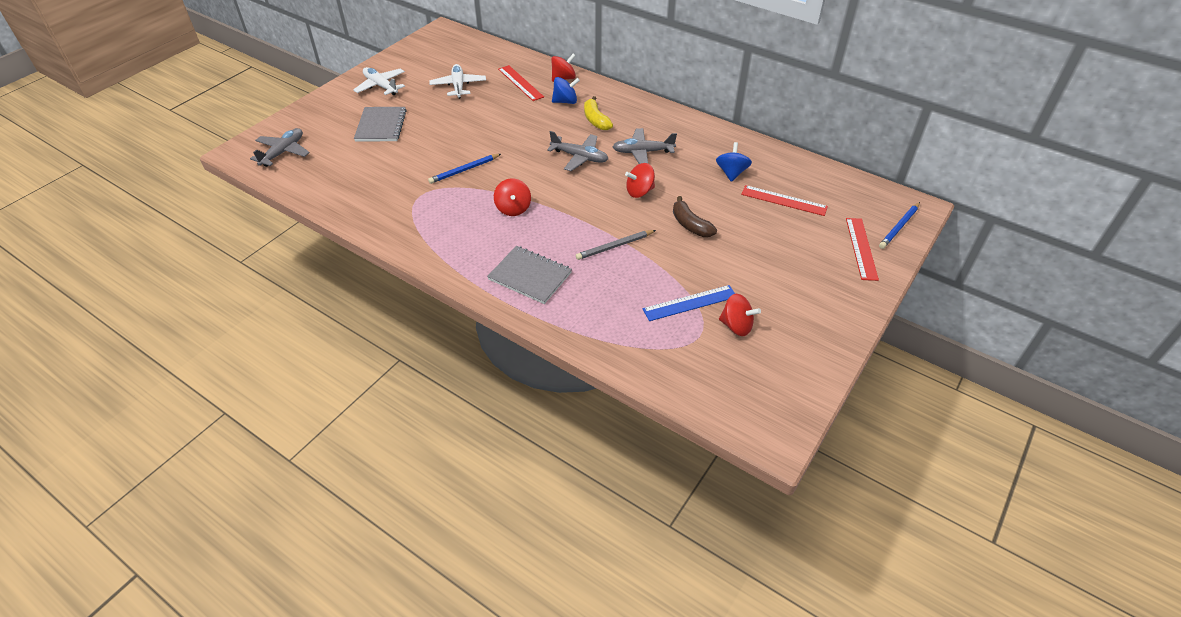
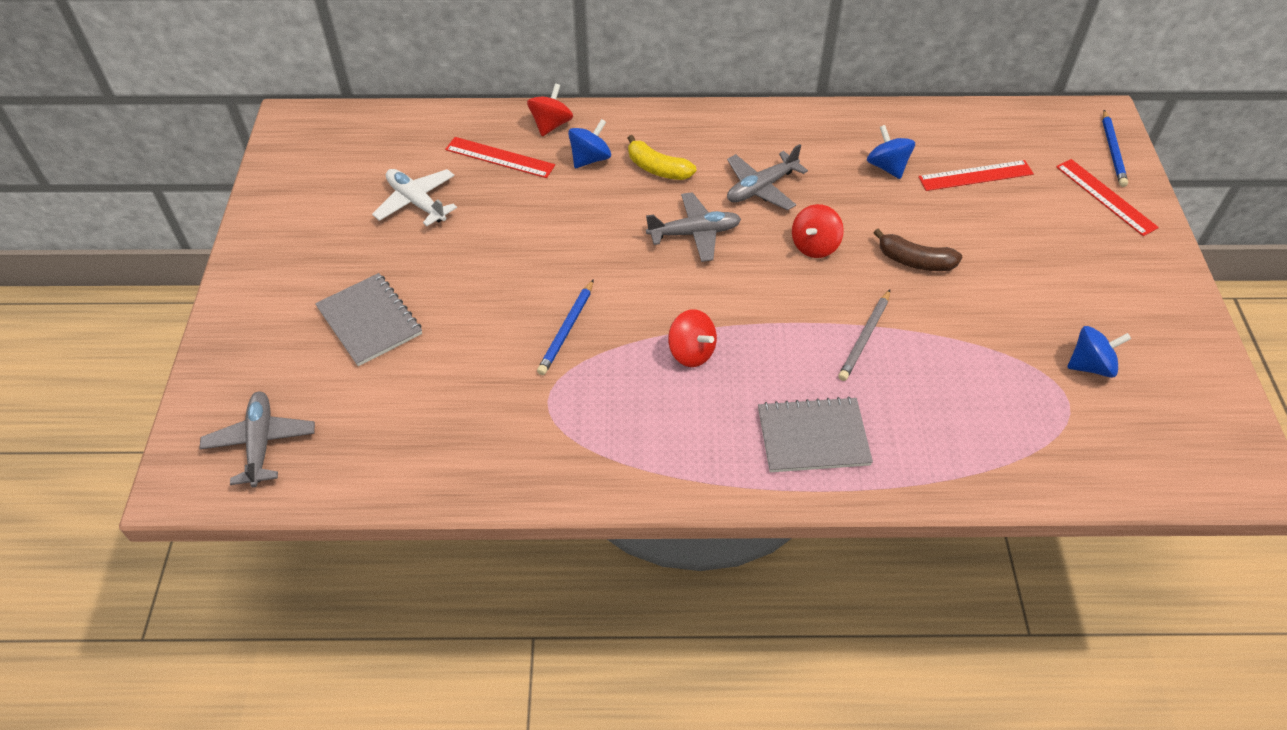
camera: 35 degrees left, 5 degrees up
white plane [353,67,405,96] -> none
blue ruler [643,285,735,321] -> none
red spinning top [719,294,761,336] -> blue spinning top [1067,326,1131,378]

